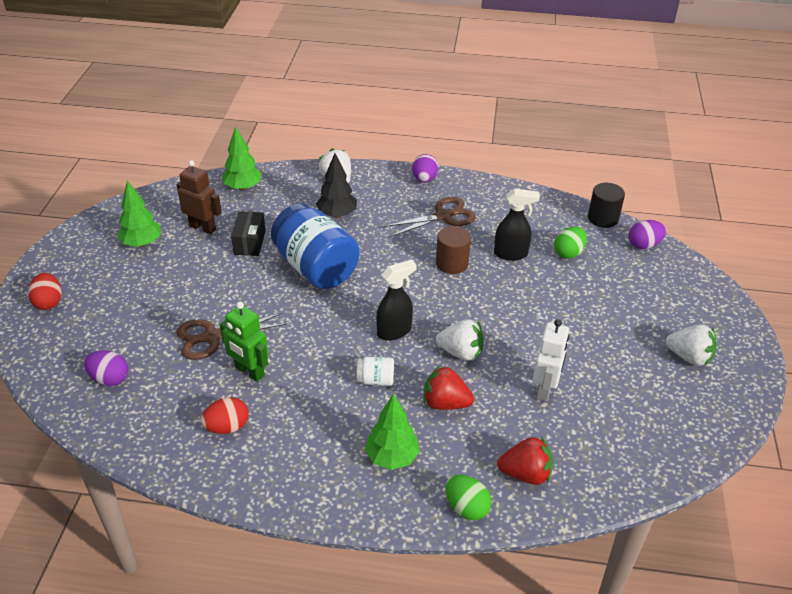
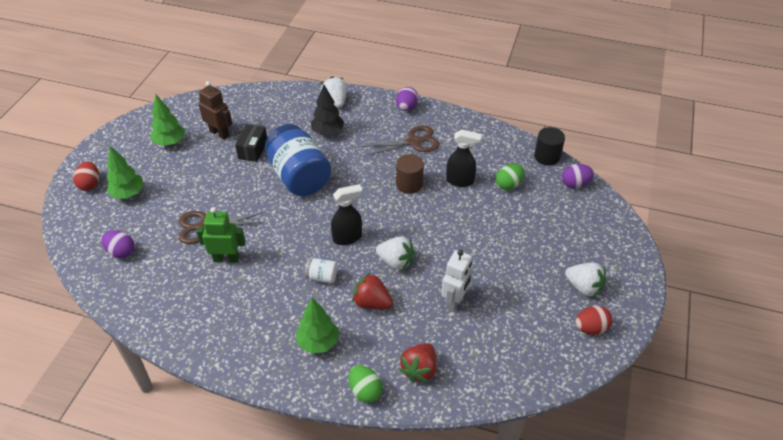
camera: 10 degrees right, 5 degrees up
red egg [201,397,249,434] -> red egg moved to [575,306,613,335]
green robot [220,302,268,382] -> green robot turned 135 degrees clockwise [196,207,246,263]
green tree [222,126,262,191] -> green tree moved to [107,146,144,199]
red strawberry [497,436,553,485] -> red strawberry turned 105 degrees clockwise [399,343,437,383]

